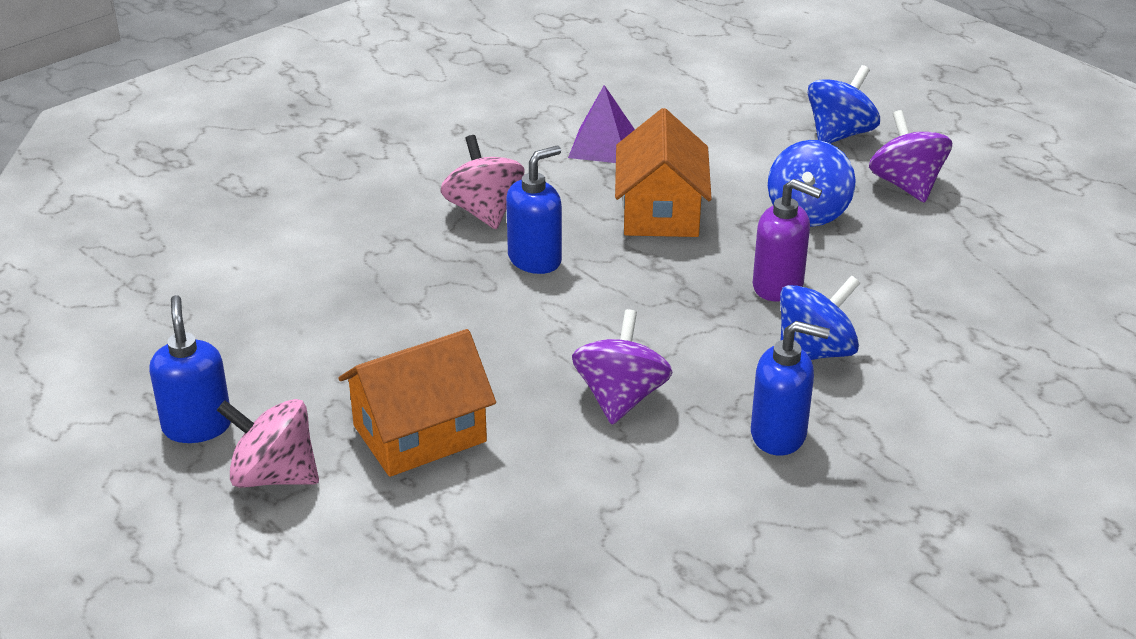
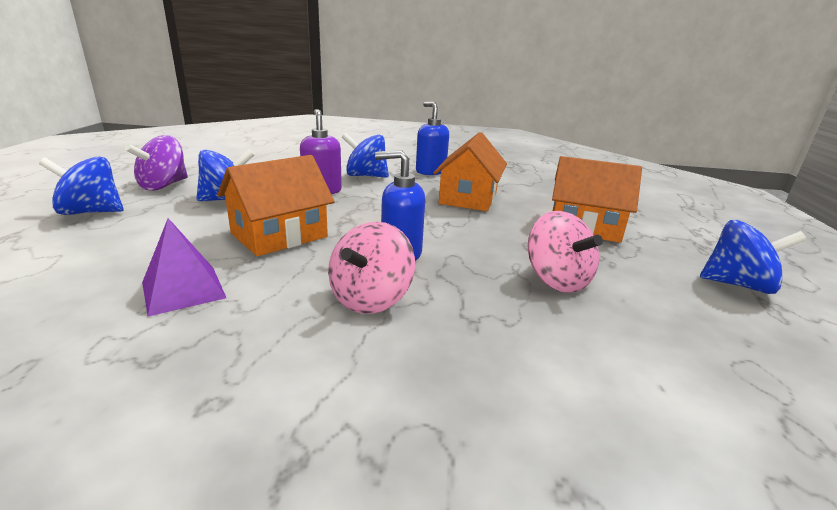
camera: 135 degrees left, 10 degrees down
blue soap dispenser [149,295,231,443] -> blue spinning top [700,220,807,294]
pink spinning top [217,399,319,488] -> pink spinning top moved to [528,211,603,293]
purple spinning top [572,309,672,425] -> orange house [434,132,507,211]

